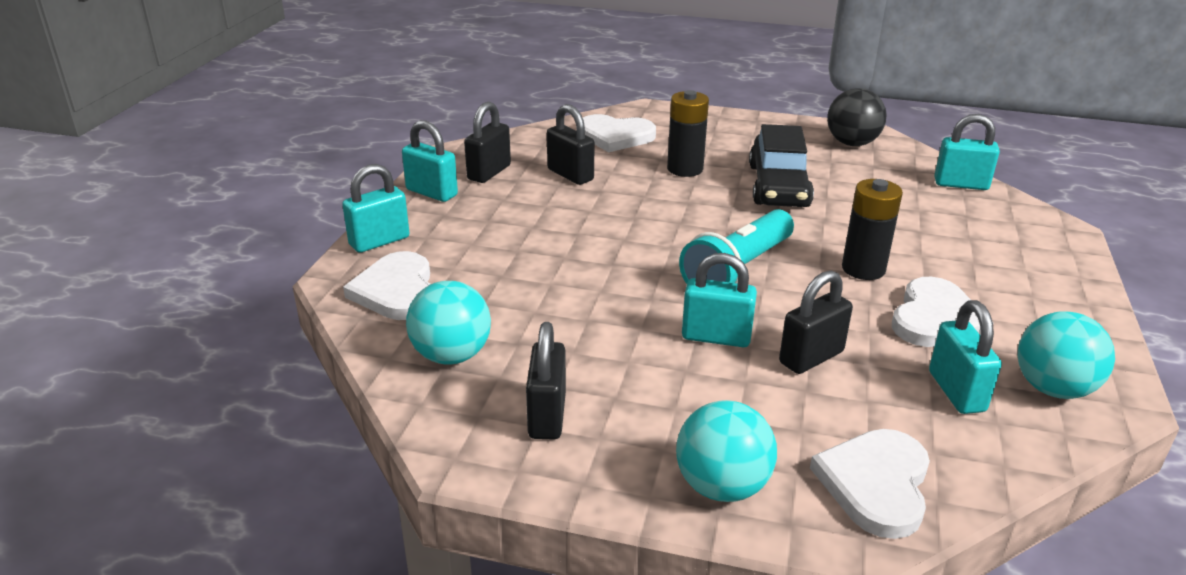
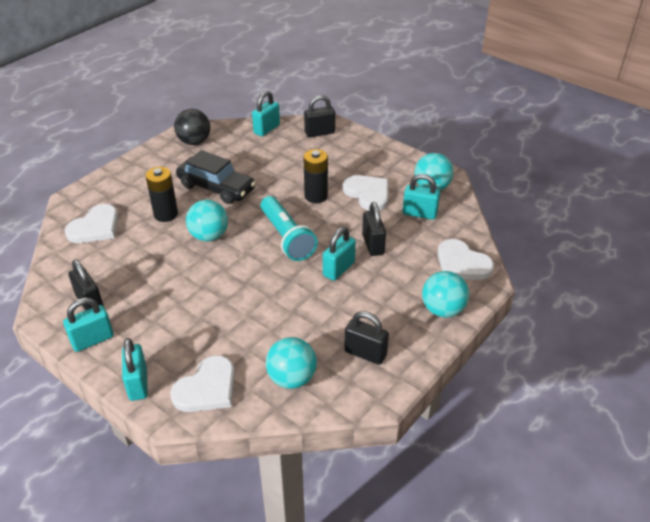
camera: 65 degrees left, 10 degrees up
white heart [343,251,430,320] -> white heart turned 60 degrees counterclockwise [170,355,235,412]
black padlock [547,104,595,185] -> black padlock moved to [304,95,335,137]
none -> turquoise ball [186,200,228,241]

